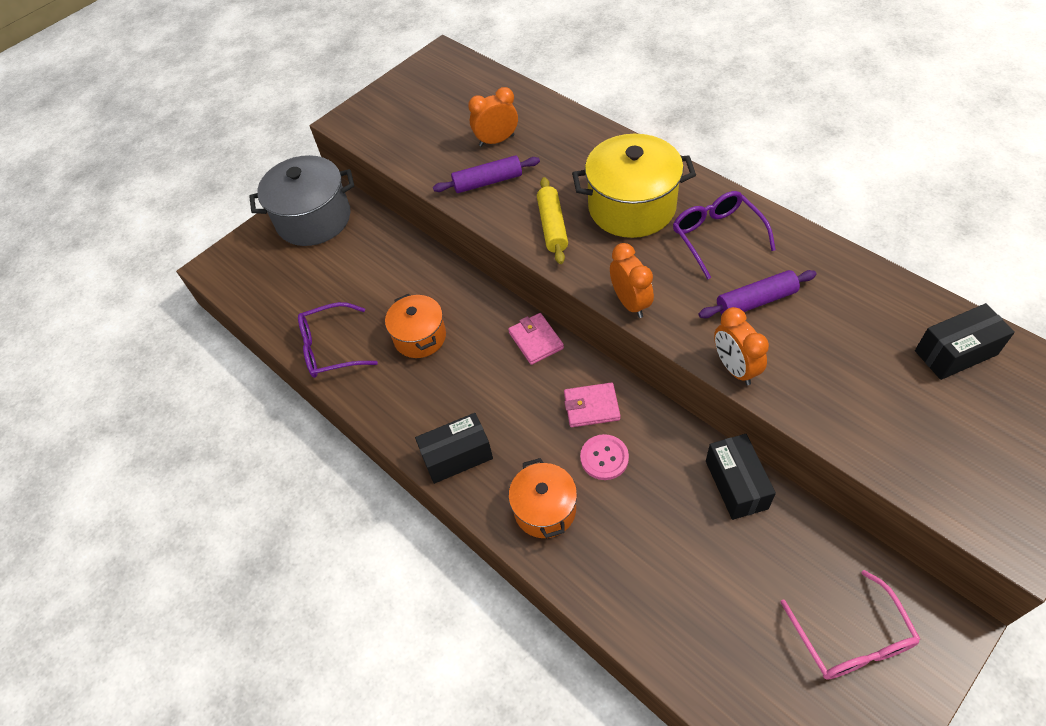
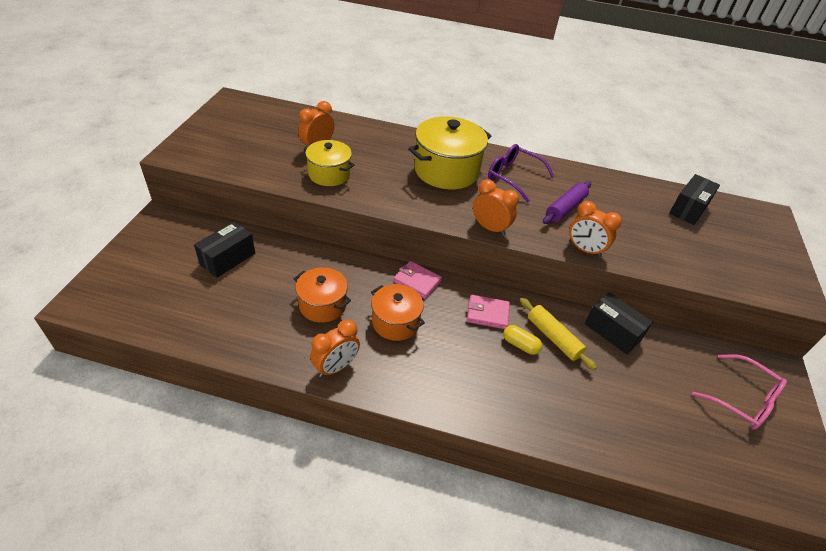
camera: 40 degrees left, 10 degrees down
grey pot [249,155,354,246] -> none
purple glasses [298,302,378,378] -> none
black box [415,413,493,484] -> black box moved to [194,222,255,278]
purple rolling pin [433,156,540,193] -> yellow pot [304,140,355,186]
orange pot [509,458,577,538] -> orange pot moved to [371,284,425,341]
yellow rolling pin [537,177,568,264] -> yellow rolling pin moved to [520,298,597,370]
pink wallet [564,382,621,427] -> pink wallet turned 45 degrees clockwise [467,295,510,329]
pink button [580,434,629,480] -> yellow capsule [503,325,542,355]
none -> orange clock [310,319,360,377]

